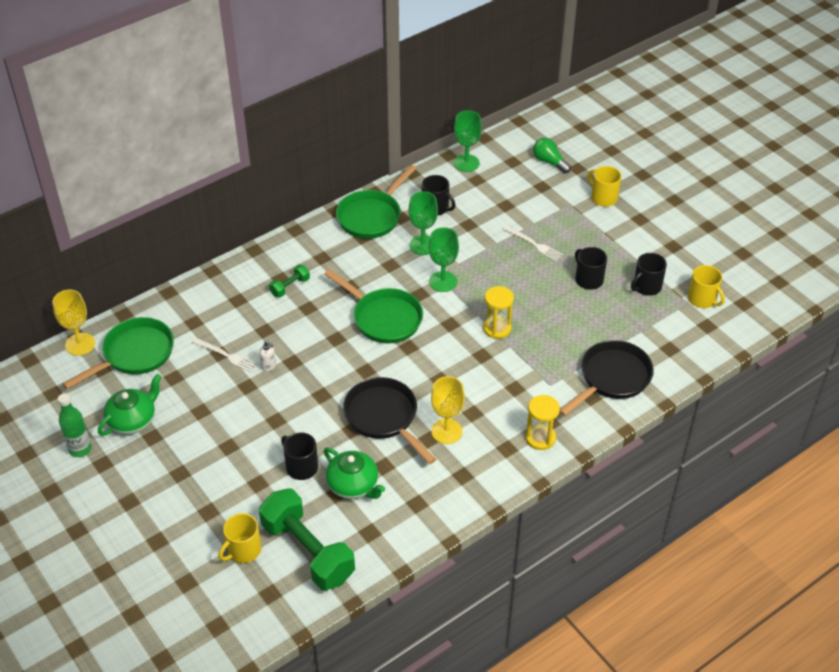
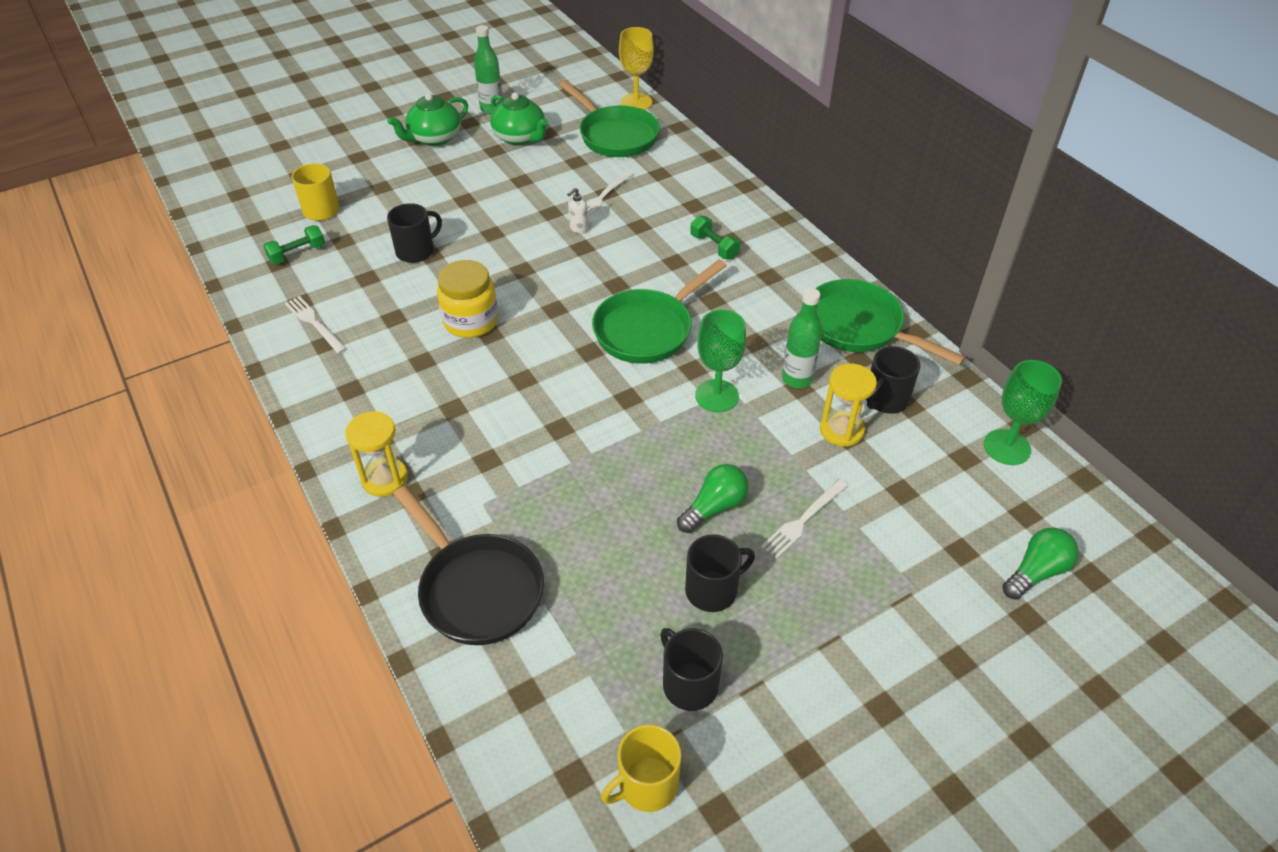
camera: 95 degrees right, 0 degrees up
green dumbbell [259,489,355,590] -> green dumbbell [263,225,325,264], size x0.45
green teapot [324,447,385,499] -> green teapot moved to [387,93,468,146]
black pan [343,377,436,464] -> yellow jar [437,260,498,338]
green goblet [409,191,438,255] -> green bottle [782,288,822,388]
yellow goblet [431,376,465,444] -> none
yellow hourglass [483,286,514,339] -> yellow hourglass moved to [820,364,877,447]
yellow mug [588,166,621,207] -> none
none -> white fork [285,296,347,354]
none -> green light bulb [677,464,749,533]

